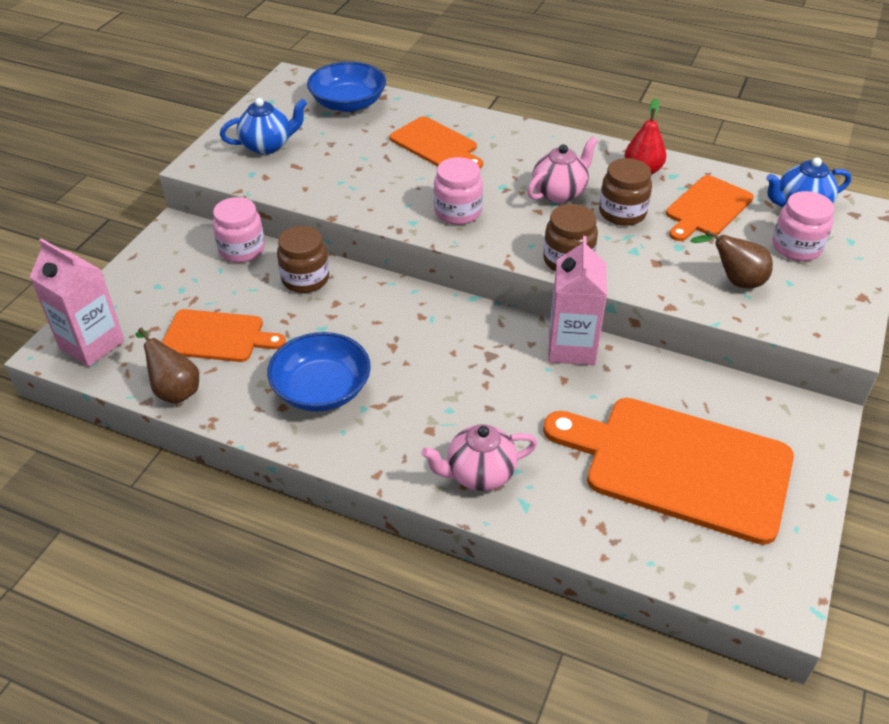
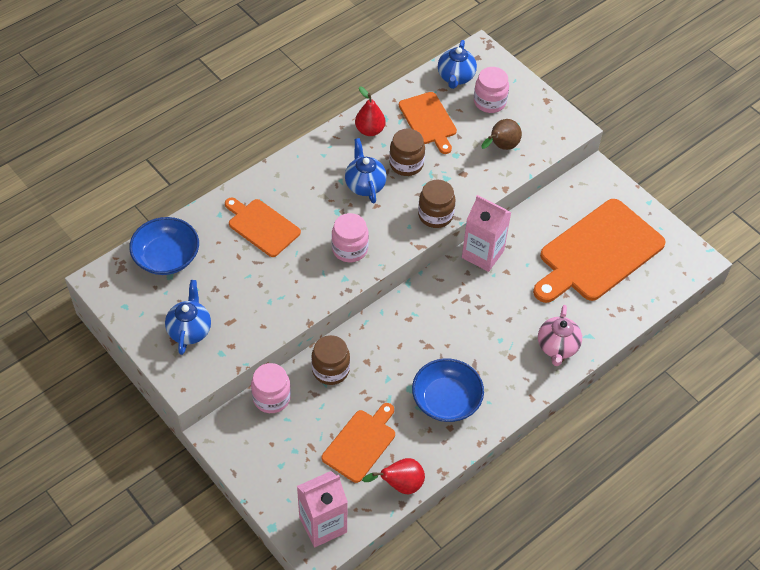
camera: 65 degrees left, 10 degrees up
brown pear [136,327,199,404] -> red pear [362,458,425,494]
orange cutting board [390,116,483,169] -> orange cutting board turned 120 degrees counterclockwise [225,198,301,257]
pink teapot [527,137,598,203] -> blue teapot [345,138,387,203]

